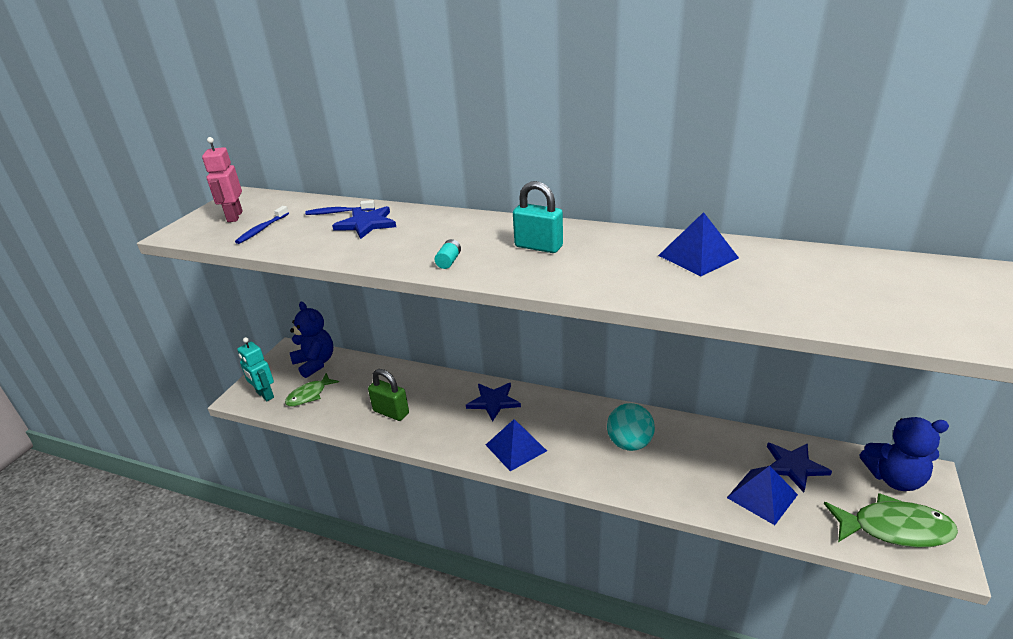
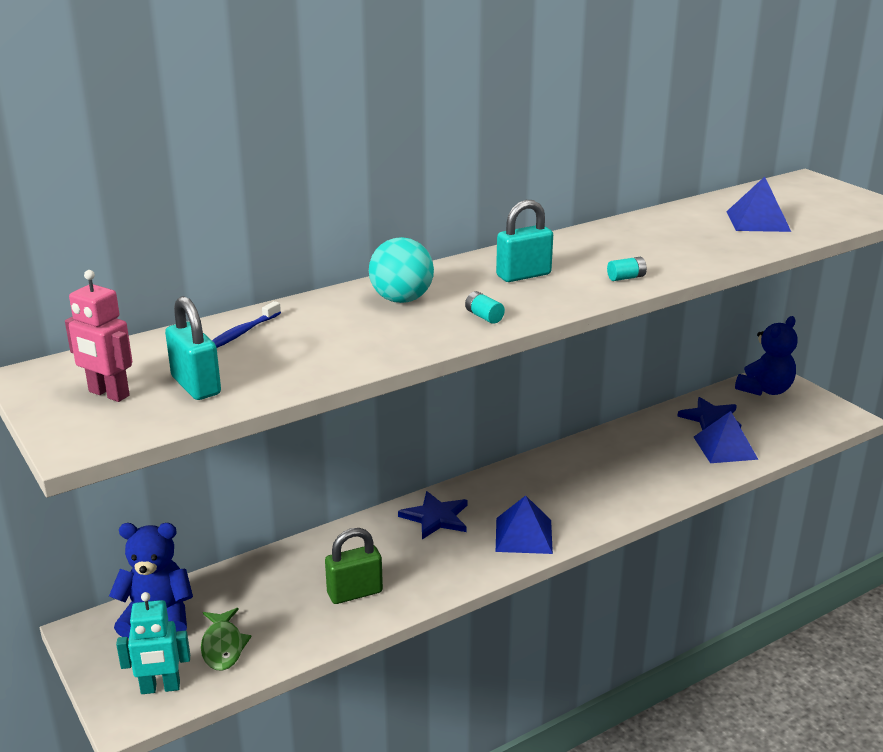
camera: 55 degrees left, 5 degrees down
blue toothbrush [235,206,289,244] -> turquoise padlock [165,296,221,400]
blue star [332,206,396,239] -> none
turquoise ball [607,403,655,451] -> turquoise ball moved to [369,237,434,303]
blue pyramid [658,212,739,276] -> blue pyramid moved to [726,177,791,232]
green fish [824,493,958,548] -> none
none -> turquoise battery [607,257,647,281]

